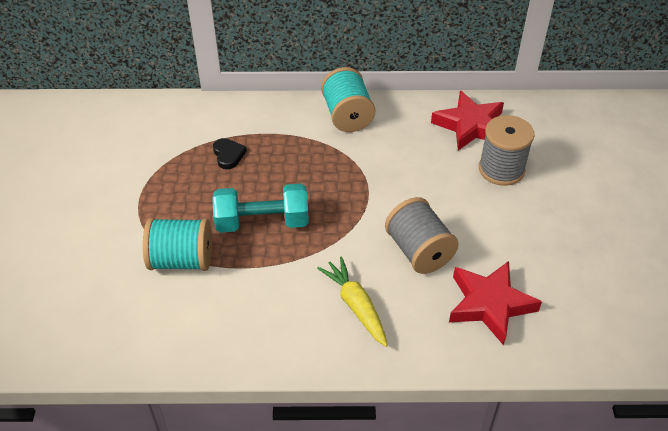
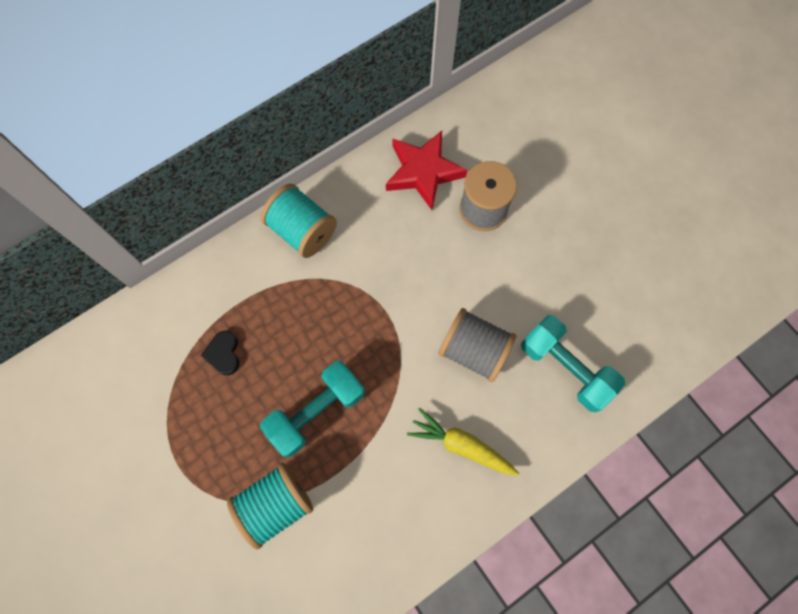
camera: 35 degrees left, 25 degrees up
black heart [213,138,247,169] -> black heart turned 135 degrees counterclockwise [201,331,240,375]
red star [449,261,542,346] -> turquoise dumbbell [521,315,625,412]

